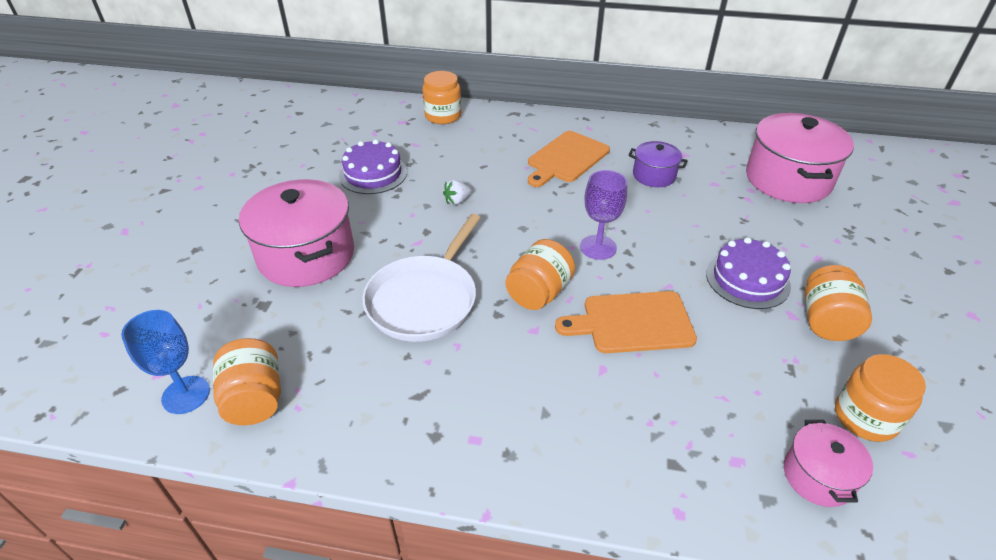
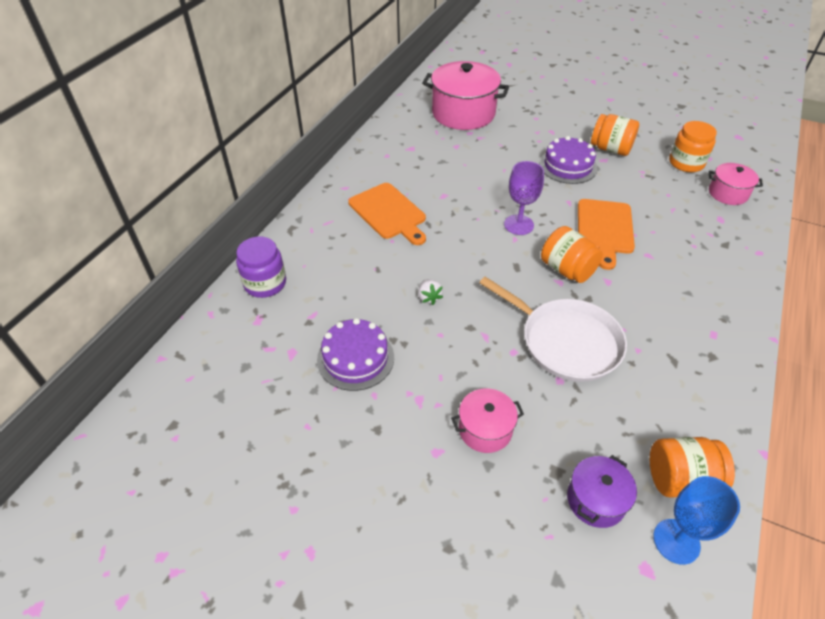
camera: 75 degrees left, 5 degrees up
pink pot [239,179,354,287] -> pink pot [451,388,524,453], size x0.52
orange jar [422,71,461,124] -> purple jar [236,237,286,298]
purple pot [628,141,688,187] -> purple pot moved to [567,455,637,528]

